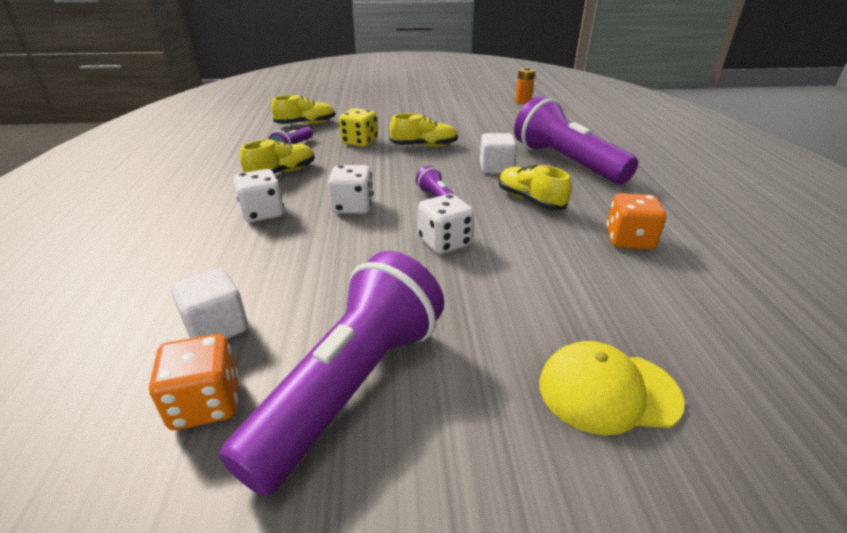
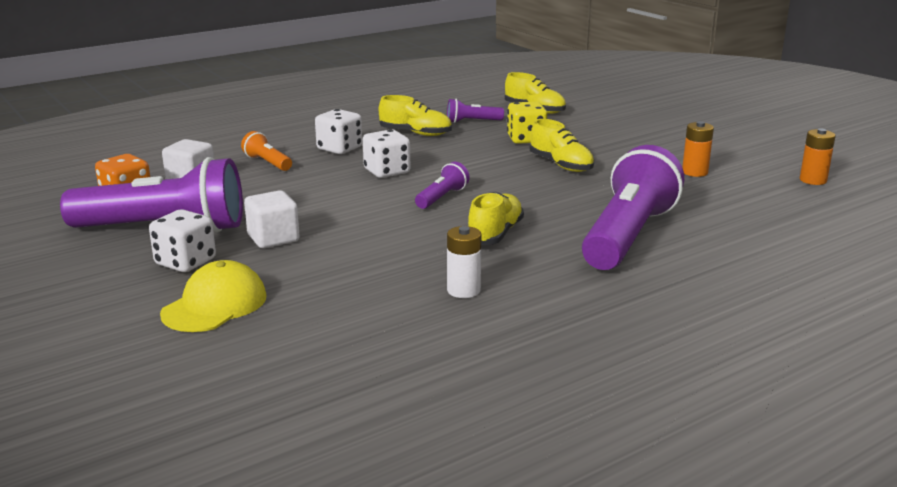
camera: 60 degrees right, 10 degrees down
white dice [418,194,474,254] -> white dice moved to [149,209,216,272]
white cube [480,133,517,174] -> white cube moved to [244,190,300,248]
yellow cap [539,341,684,435] -> yellow cap turned 60 degrees clockwise [160,260,267,332]
orange dice [606,193,666,250] -> white battery [447,226,482,298]
none -> orange flashlight [241,131,292,171]
none -> orange battery [682,121,714,177]

